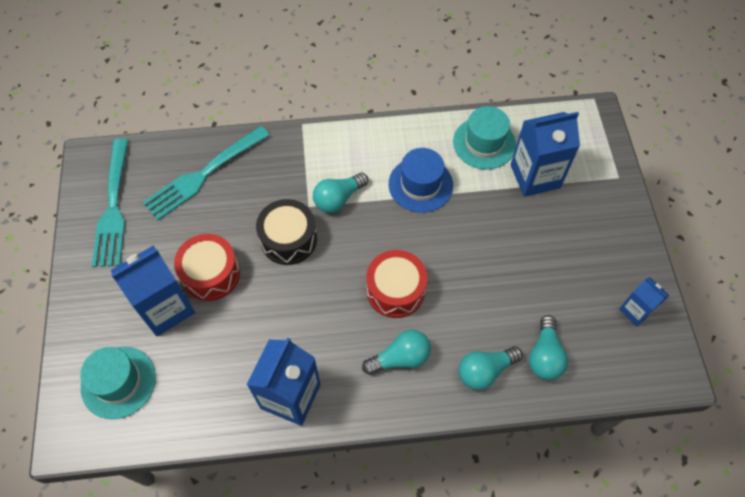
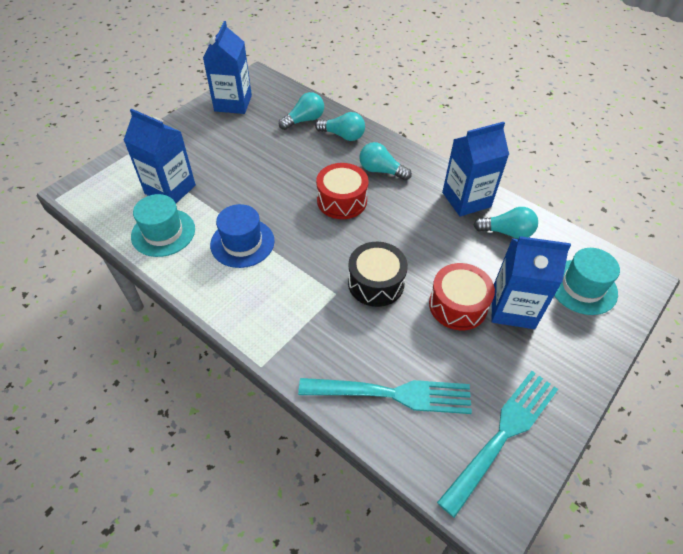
camera: 135 degrees left, 10 degrees down
turquoise light bulb [313,173,368,213] -> turquoise light bulb moved to [474,207,538,239]
blue carton [619,277,669,326] -> blue carton [203,21,252,114], size x1.80

